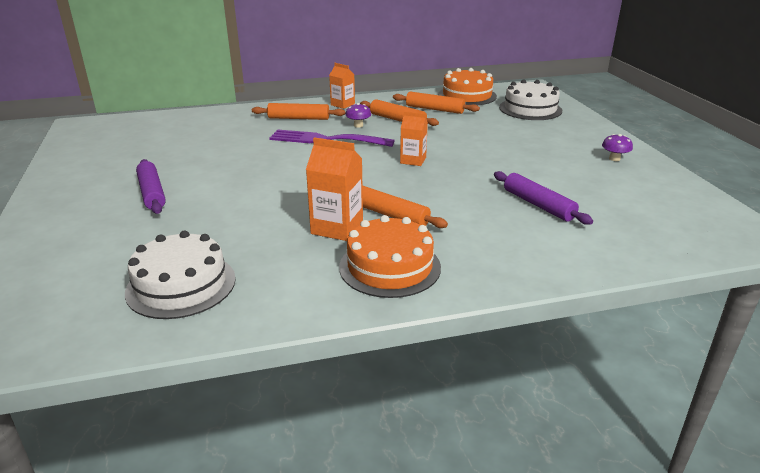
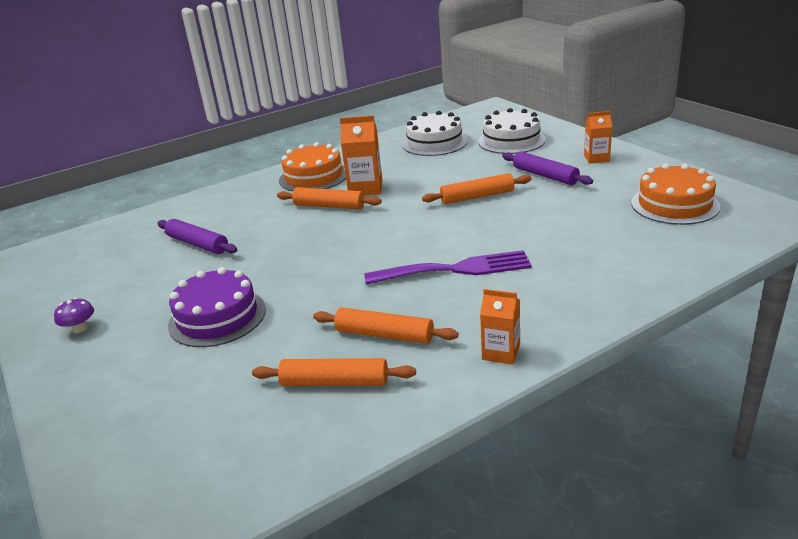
camera: 165 degrees right, 0 degrees up
orange rolling pin [252,103,345,120] -> orange rolling pin moved to [422,173,531,204]
purple mushroom [345,103,371,128] -> none
orange carton [400,111,428,166] -> orange carton moved to [584,111,612,164]
orange cake [438,68,497,105] -> orange cake moved to [631,163,720,225]
white cake [499,79,562,120] -> white cake moved to [478,108,546,154]
none -> purple cake [168,267,266,347]

